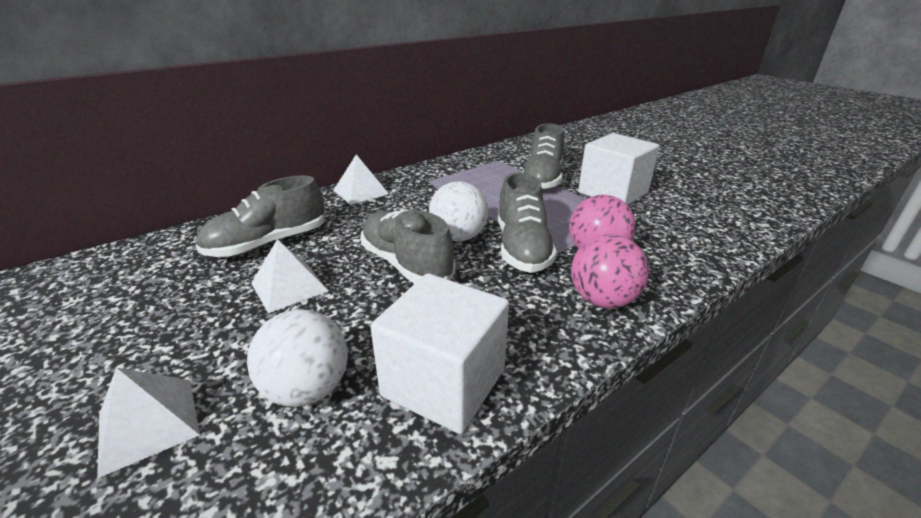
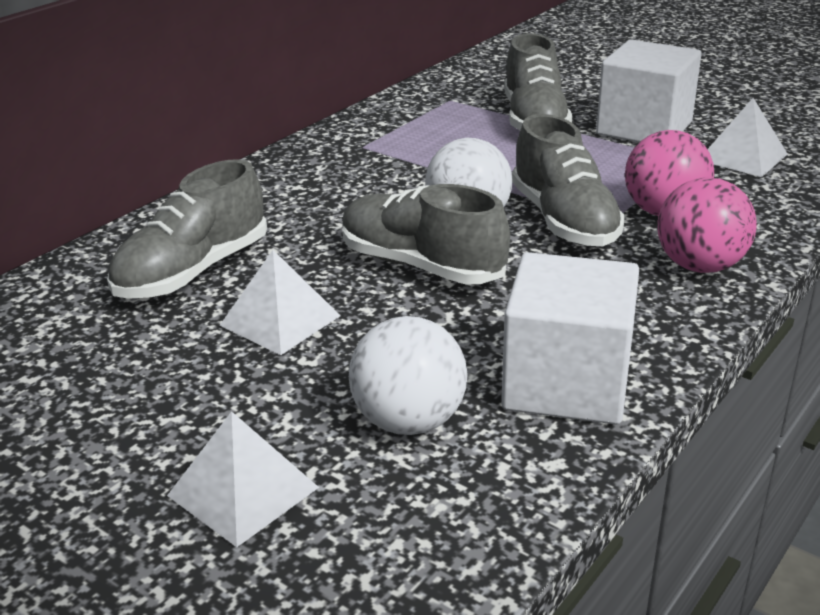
camera: 15 degrees left, 0 degrees up
white pyramid [333,154,389,205] -> white pyramid moved to [707,98,788,177]

